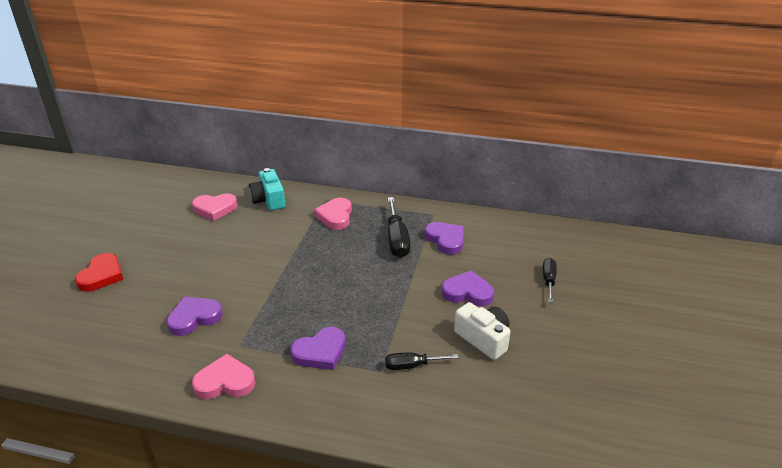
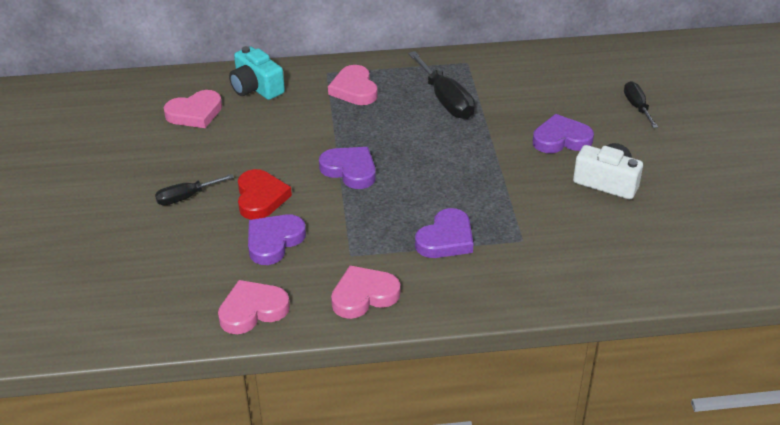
camera: 20 degrees left, 5 degrees up
red heart [75,253,123,292] -> red heart moved to [238,169,292,220]
black screwdriver [385,352,459,370] -> black screwdriver moved to [155,174,234,205]
purple heart [425,222,464,255] -> purple heart moved to [319,147,376,189]
none -> pink heart [218,280,290,334]

